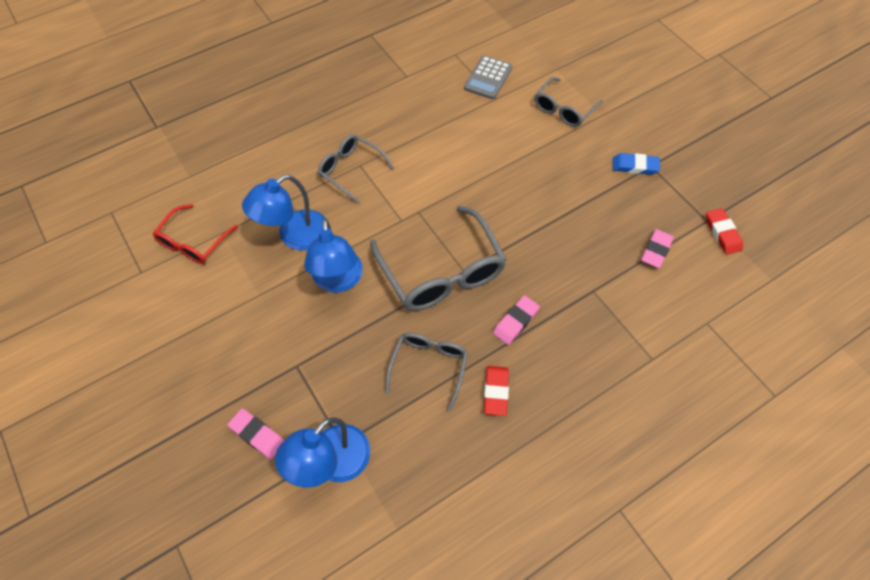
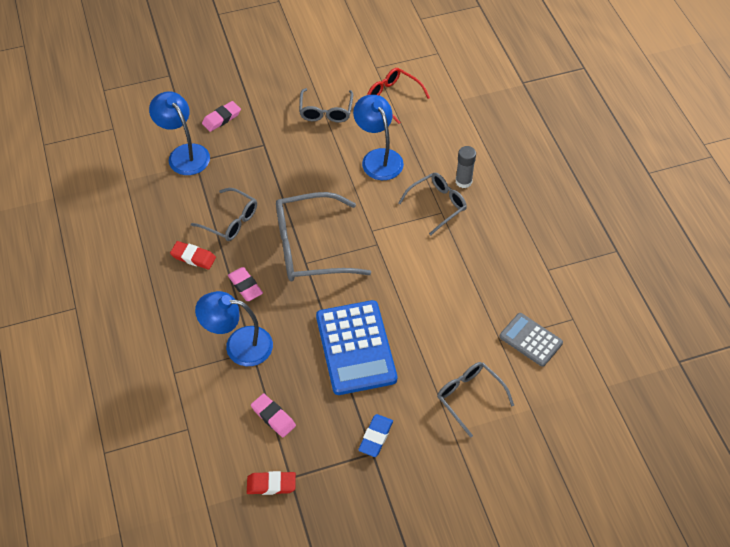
camera: 105 degrees right, 5 degrees down
blue lamp [304,218,363,293] -> blue lamp moved to [195,291,273,366]
none -> grey glasses [299,88,353,123]
none -> blue calculator [316,300,397,395]
none -> grey glue stick [455,146,476,188]

